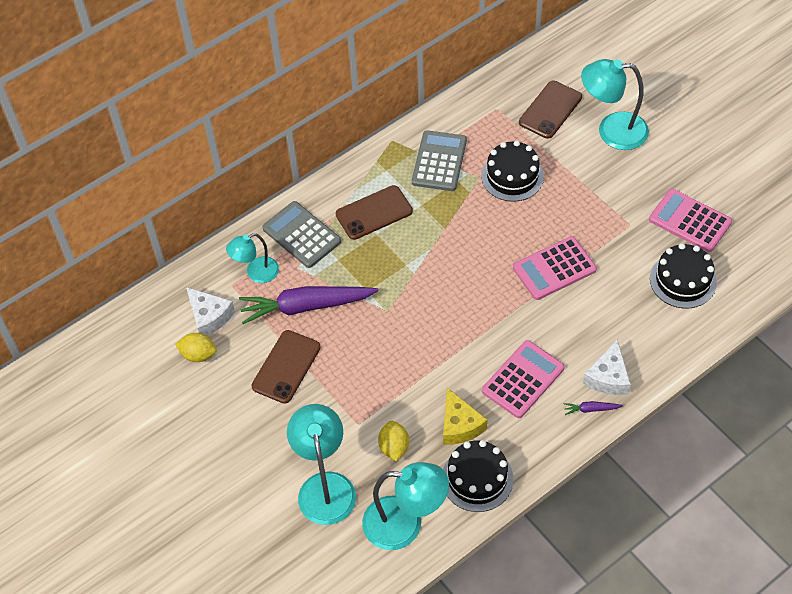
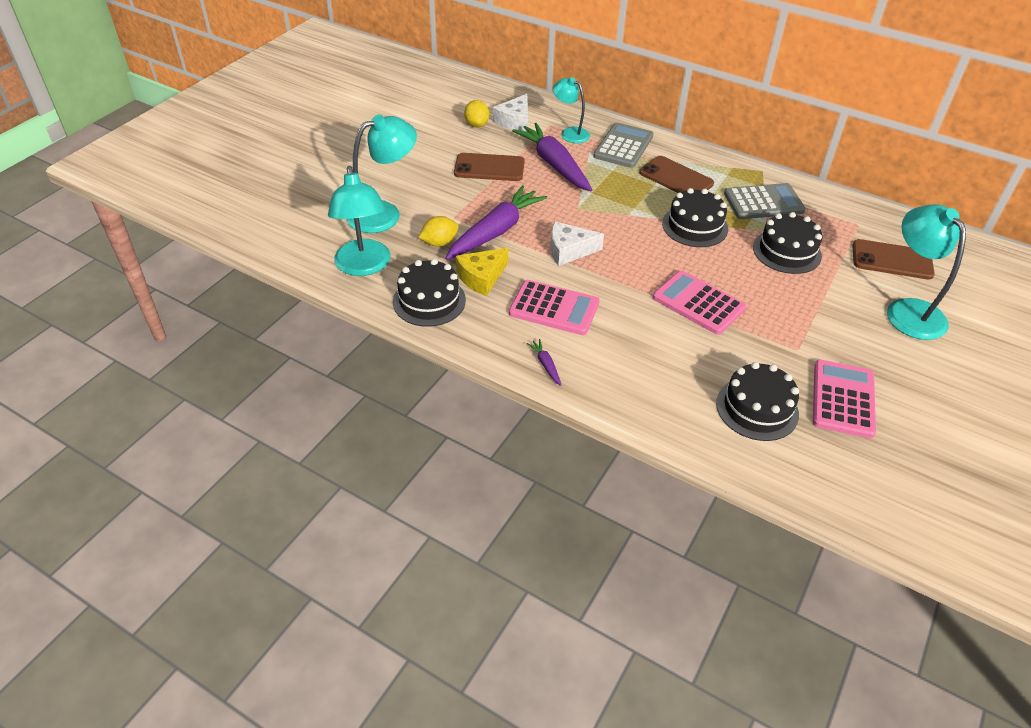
camera: 65 degrees right, 10 degrees down
white cheese [583,339,631,395] -> white cheese moved to [550,221,604,266]
none -> purple carrot [445,185,547,260]
none -> black cake [662,188,728,247]

